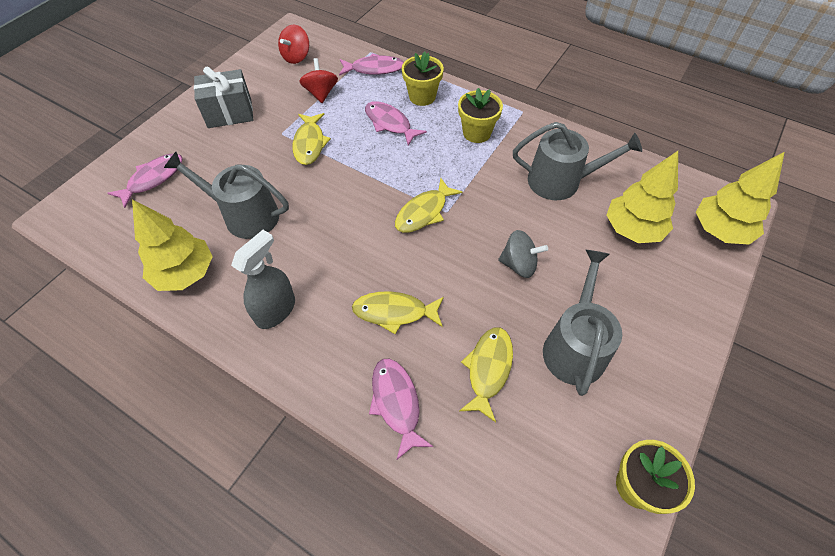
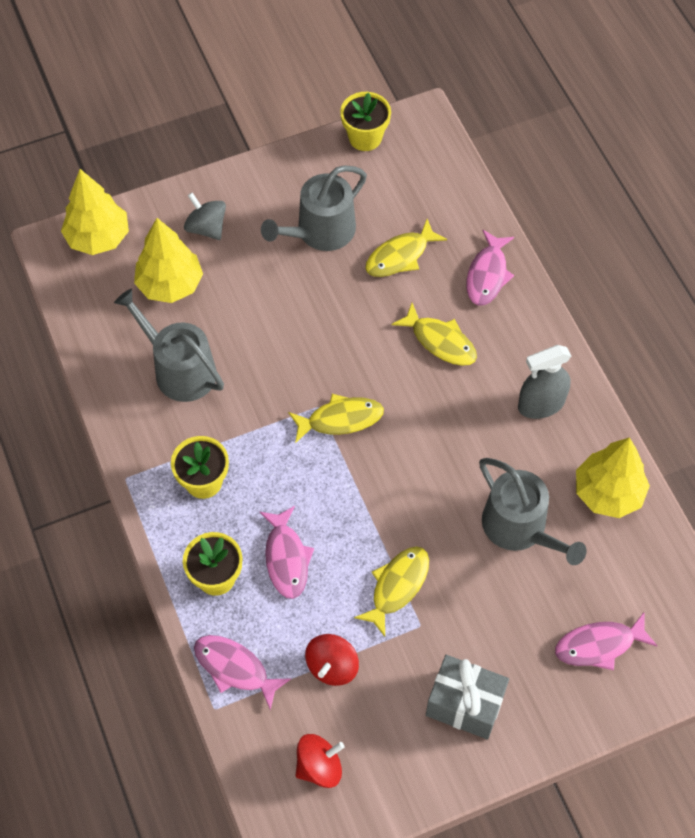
camera: 145 degrees left, 5 degrees up
grey spinning top [498,230,548,278] -> grey spinning top moved to [184,192,226,240]

